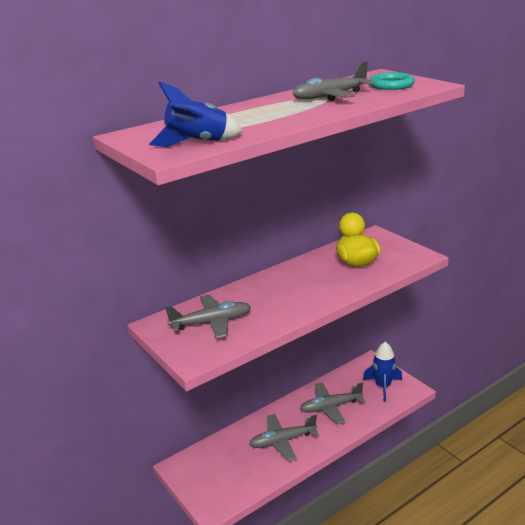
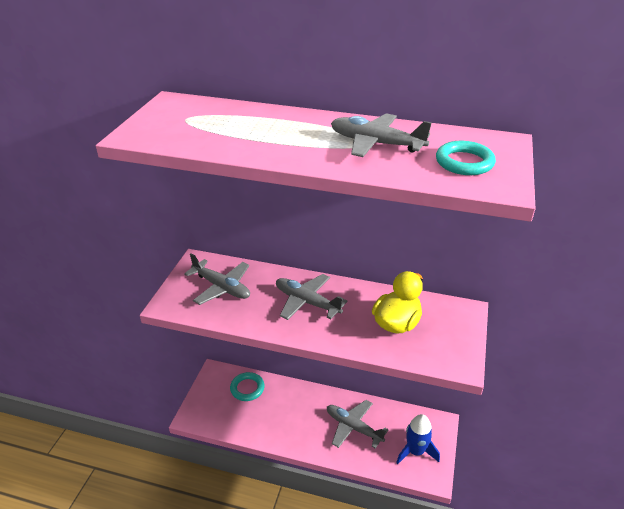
camera: 50 degrees right, 10 degrees up
blue rocket [149,81,243,147] -> none
grey plane [249,414,319,461] -> grey plane moved to [276,274,347,320]
none -> turquoise ring [230,372,265,401]

